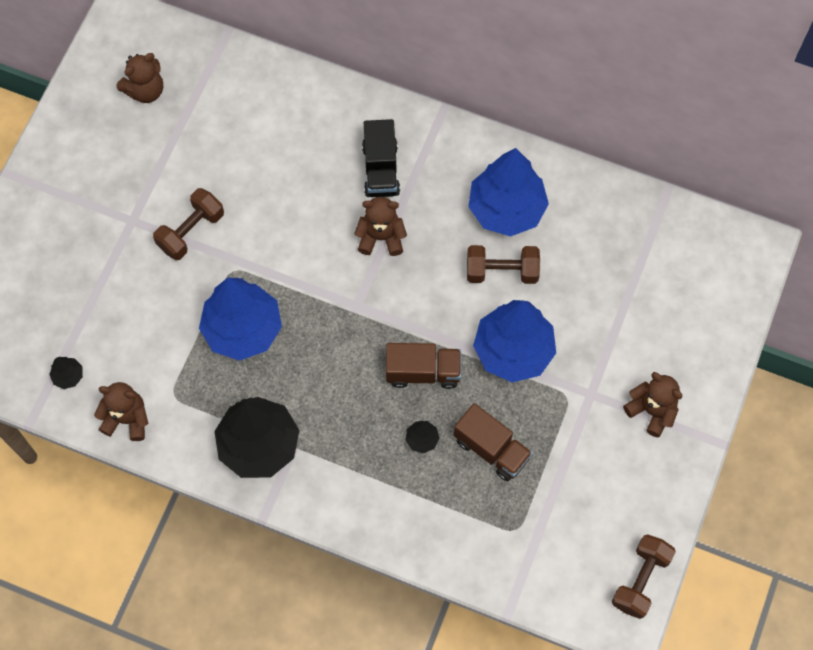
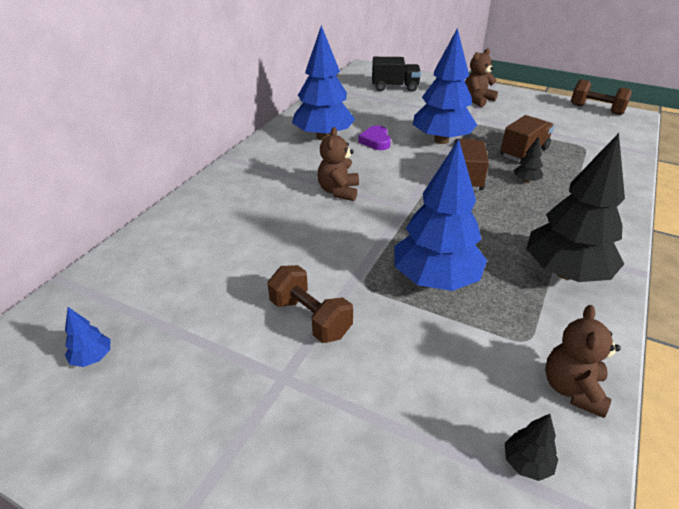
camera: 85 degrees left, 30 degrees down
brown teddy bear [116,53,163,103] -> blue tree [65,307,110,367]
black truck [362,119,400,197] -> black truck moved to [372,57,421,92]
brown dumbbell [467,245,540,284] -> purple heart [358,125,391,150]

